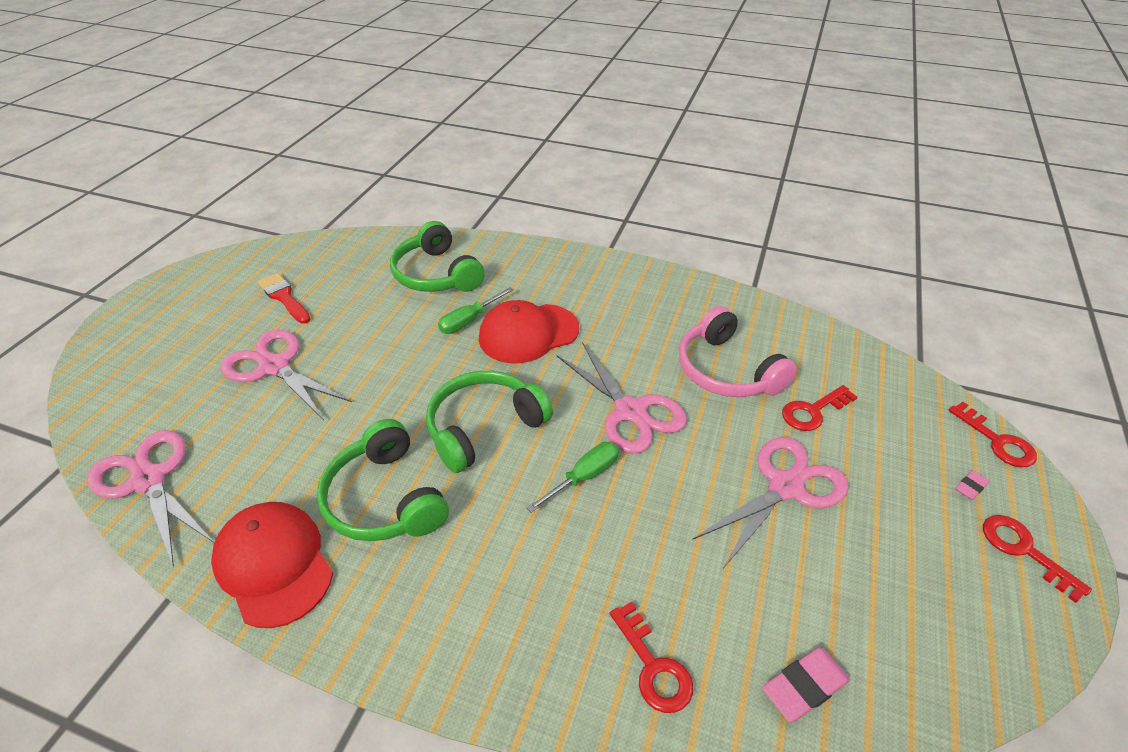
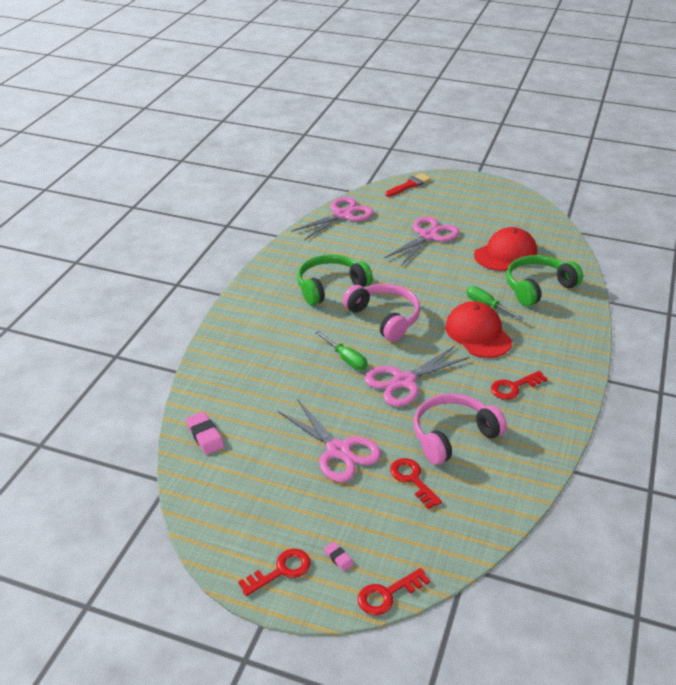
camera: 90 degrees right, 5 degrees down
red cap [211,502,333,628] -> red cap moved to [474,227,537,271]
red brush [258,273,311,324] -> red brush moved to [385,173,431,197]
green headphones [426,371,553,473] -> pink headphones [343,284,420,342]
red key [610,602,693,713] -> red key moved to [491,371,547,400]

